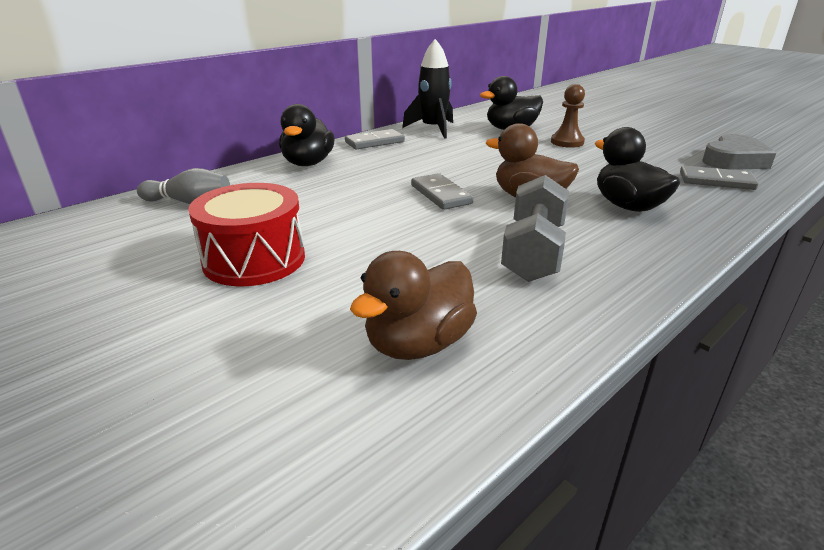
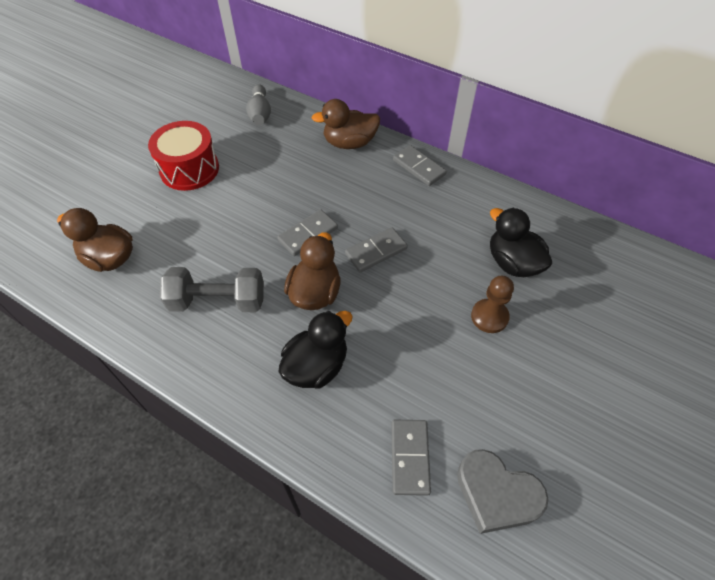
camera: 75 degrees right, 25 degrees up
black duck [279,104,334,166] -> brown duck [312,99,380,149]
black rocket [402,39,453,139] -> none
none -> grey domino [345,227,408,272]

